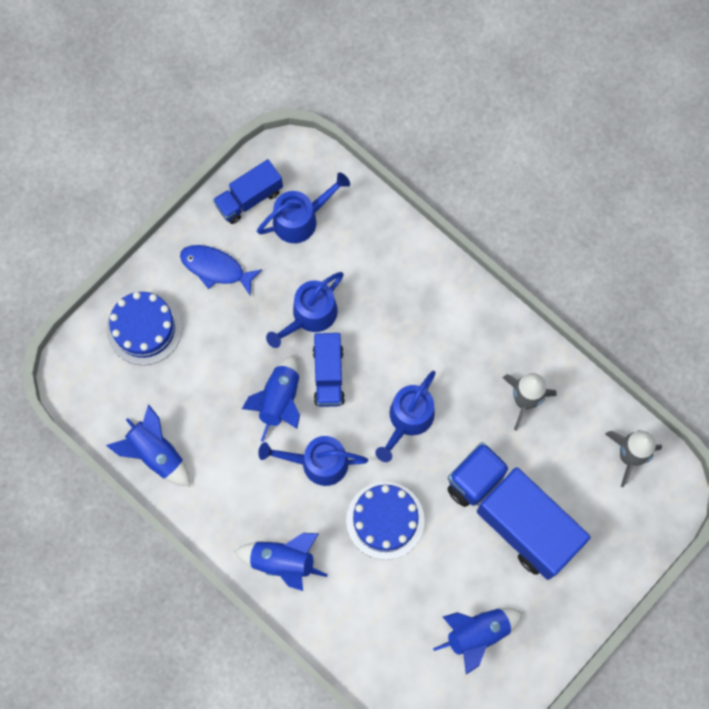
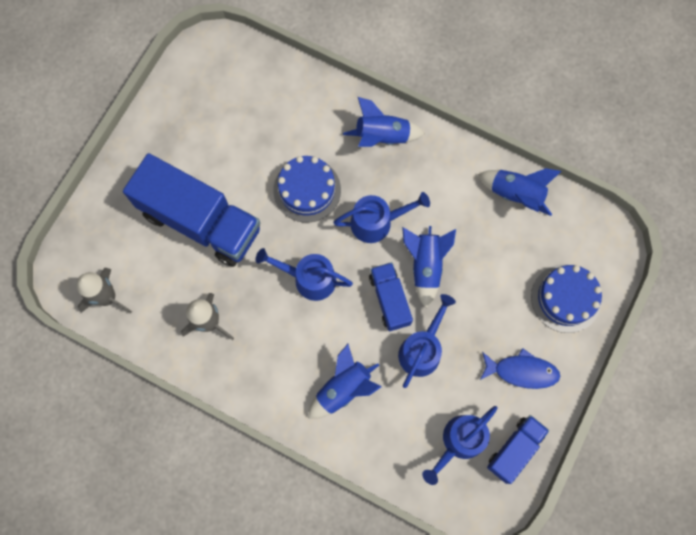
camera: 165 degrees right, 0 degrees up
blue watering can [375,371,436,462] -> blue watering can turned 90 degrees counterclockwise [255,248,353,301]
blue rocket [433,608,523,674] -> blue rocket moved to [308,344,382,419]

